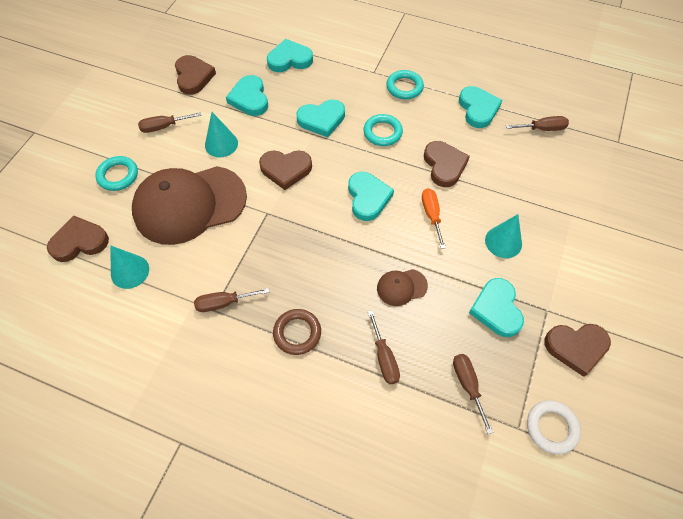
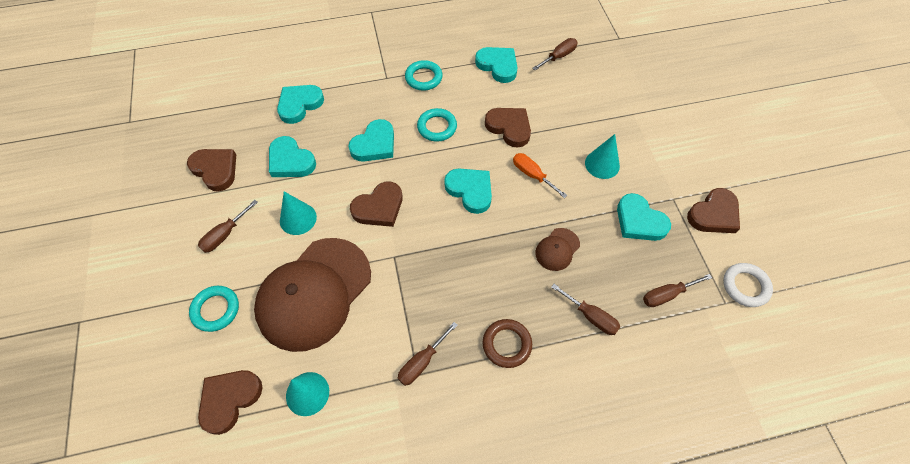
camera: 35 degrees left, 0 degrees up
brown screwdriver [453,354,493,434] -> brown screwdriver turned 60 degrees counterclockwise [643,274,712,307]

